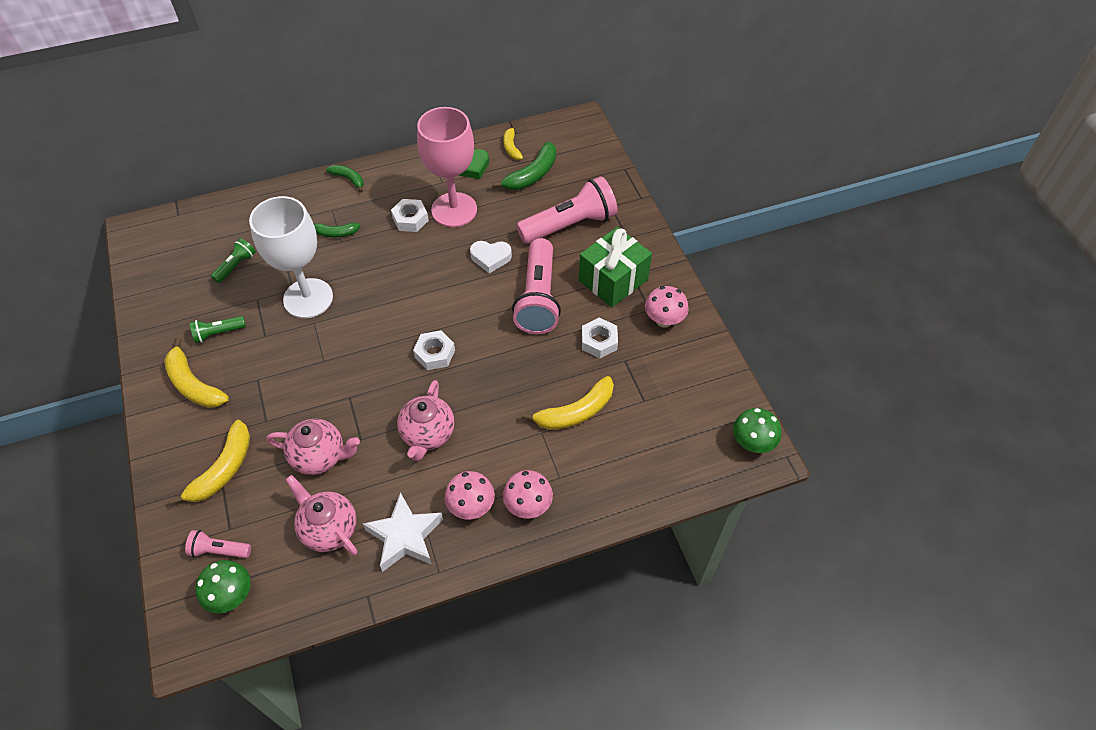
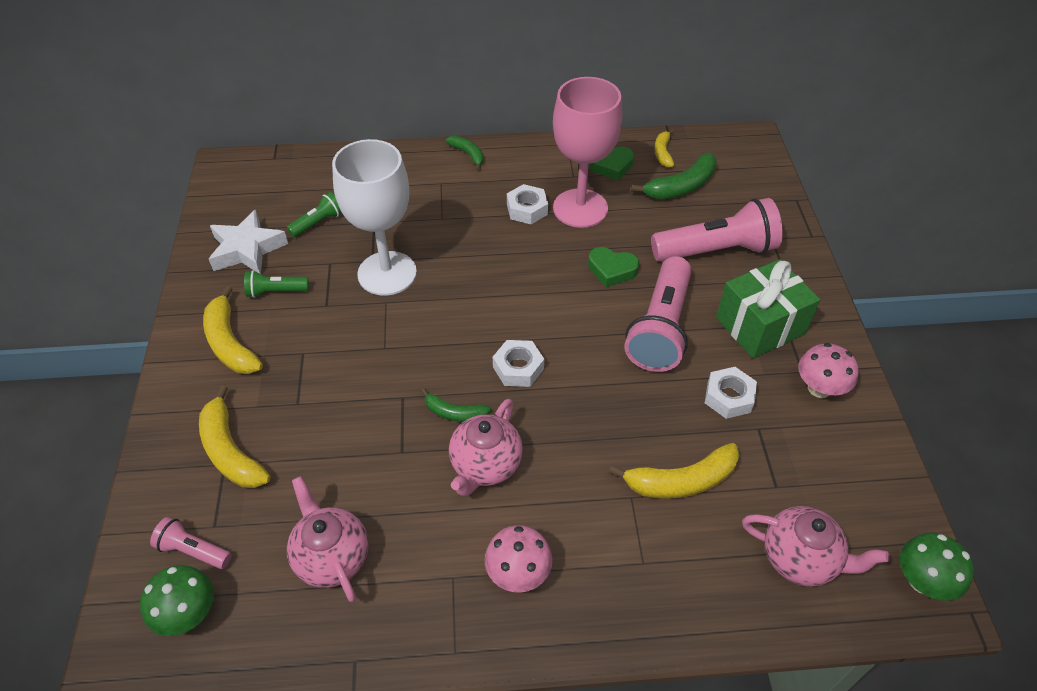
camera: 15 degrees right, 5 degrees down
yellow banana [169,420,250,505] -> yellow banana turned 105 degrees clockwise [199,385,270,488]
pink teapot [267,419,360,475] -> pink teapot moved to [742,506,890,587]
green banana [313,223,360,237] -> green banana moved to [421,388,491,422]
white star [363,492,443,572] -> white star moved to [209,209,288,274]
white heart [470,241,512,273] -> green heart [588,247,639,287]
pink mushroom [503,470,553,519] -> none

